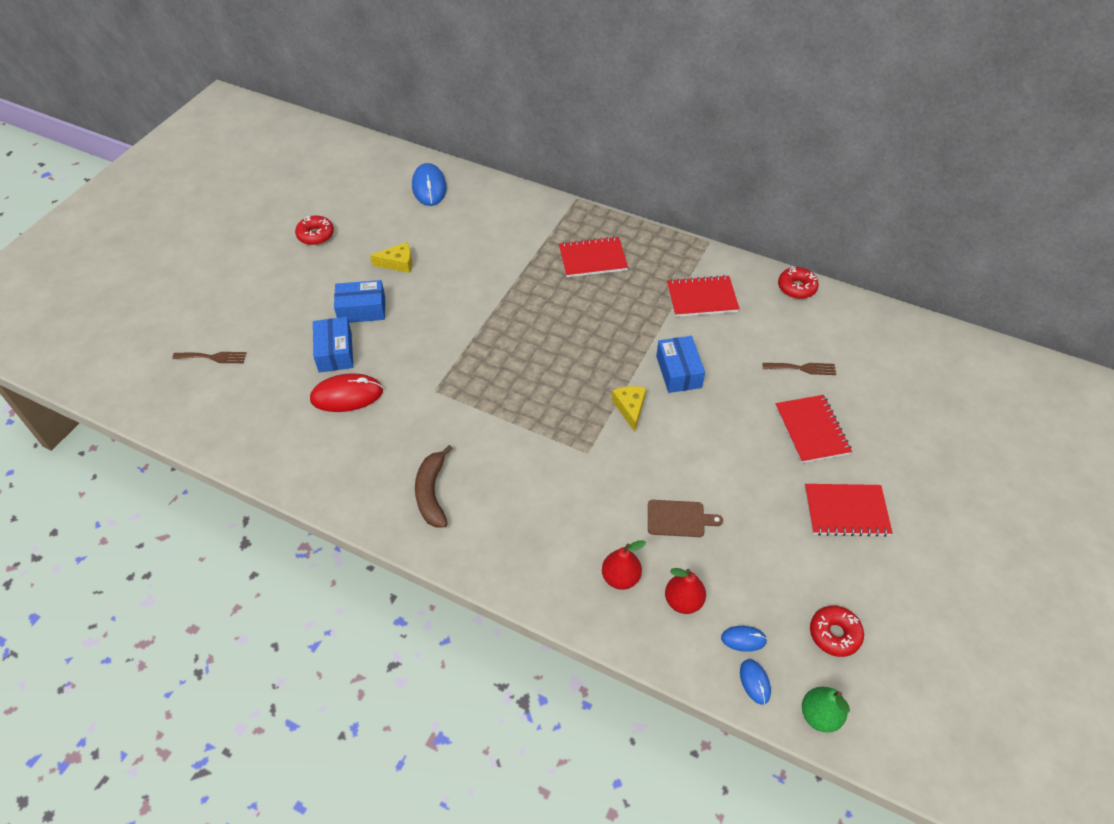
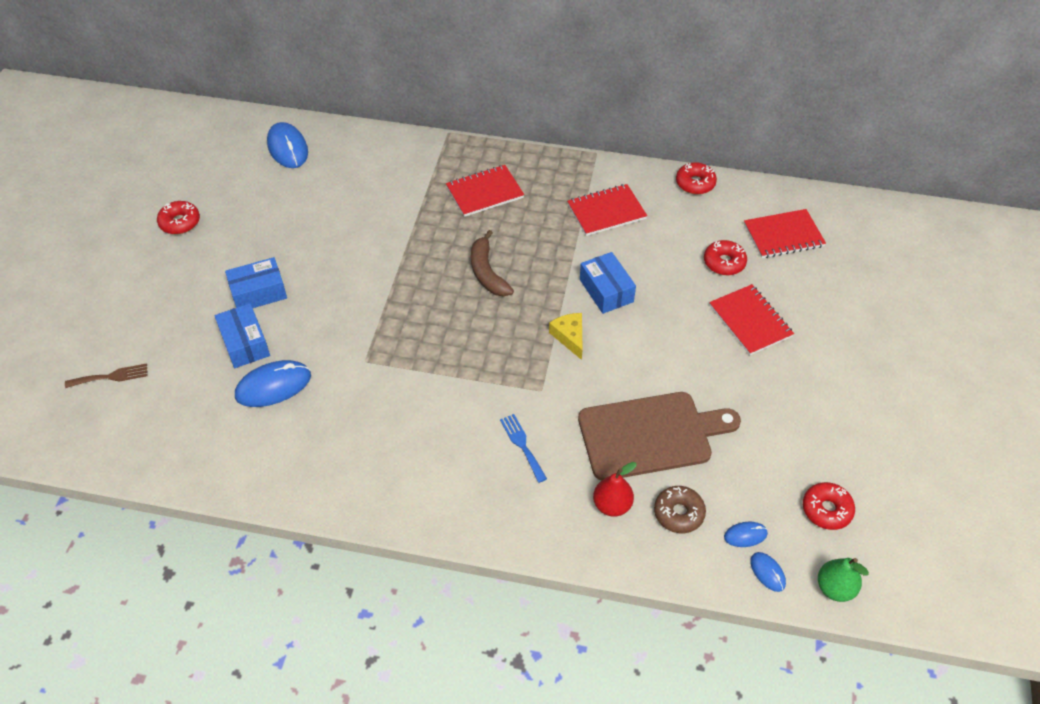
camera: 15 degrees left, 0 degrees up
red mouse [310,373,383,412] -> blue mouse [235,360,311,407]
yellow cheese [370,242,412,273] -> none
brown banana [415,445,453,528] -> brown banana moved to [471,230,514,296]
brown cutting board [648,500,723,537] -> brown cutting board [578,392,741,481], size x2.12
red pear [665,568,706,614] -> brown donut [654,486,706,533]
brown fork [762,363,836,375] -> red donut [704,240,747,275]
red notebook [805,484,892,537] -> red notebook moved to [744,209,826,258]
none -> blue fork [500,414,547,483]

